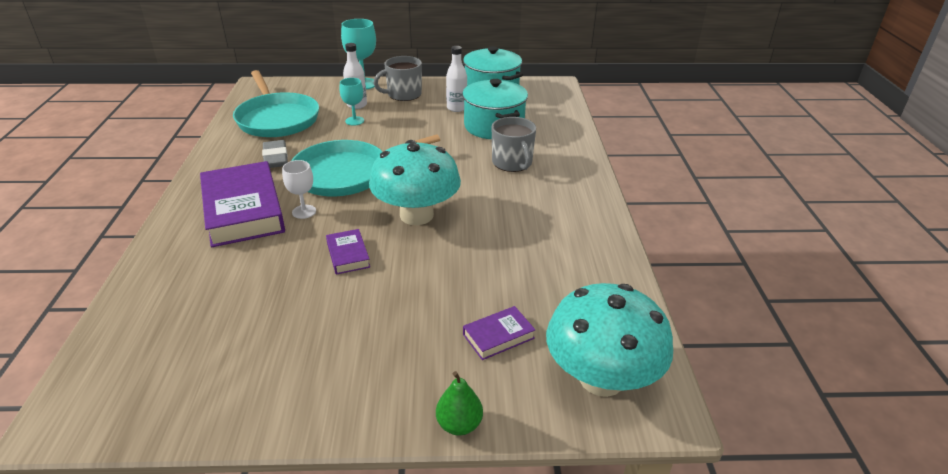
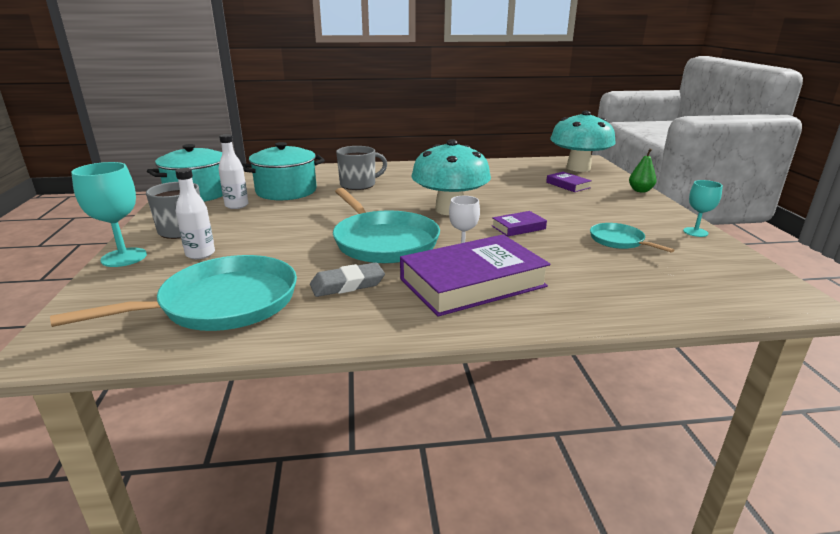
camera: 95 degrees left, 10 degrees down
turquoise goblet [339,78,364,126] -> turquoise goblet moved to [683,180,723,237]
none -> turquoise pan [590,223,675,253]

